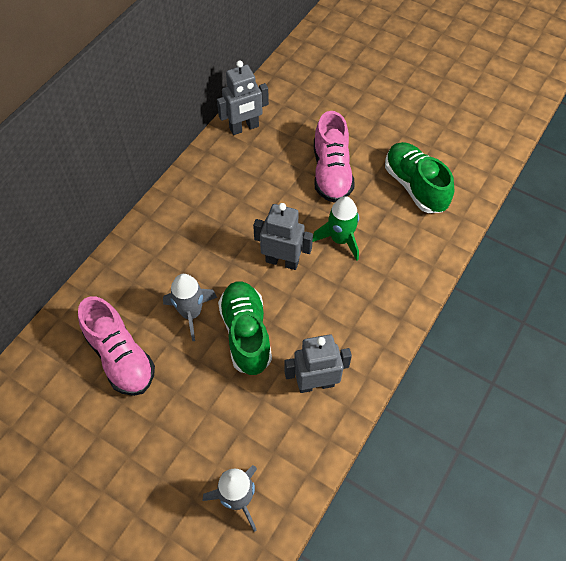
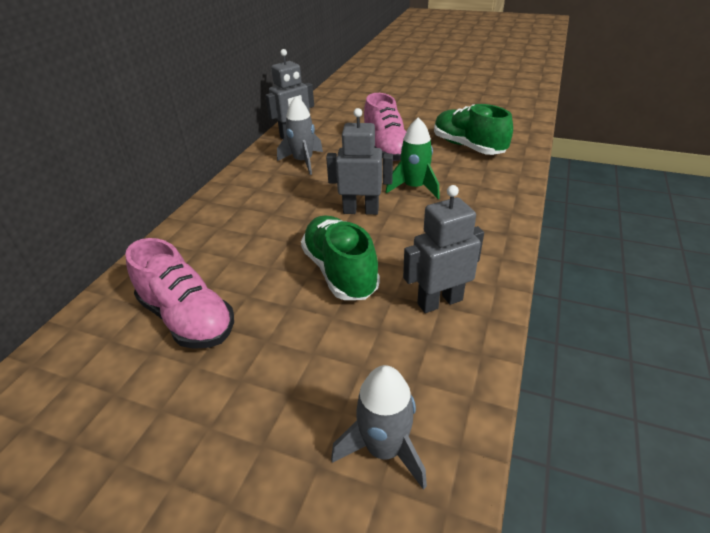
camera: 10 degrees left, 20 degrees down
grey rocket [163,274,217,341] -> grey rocket moved to [277,96,323,175]

